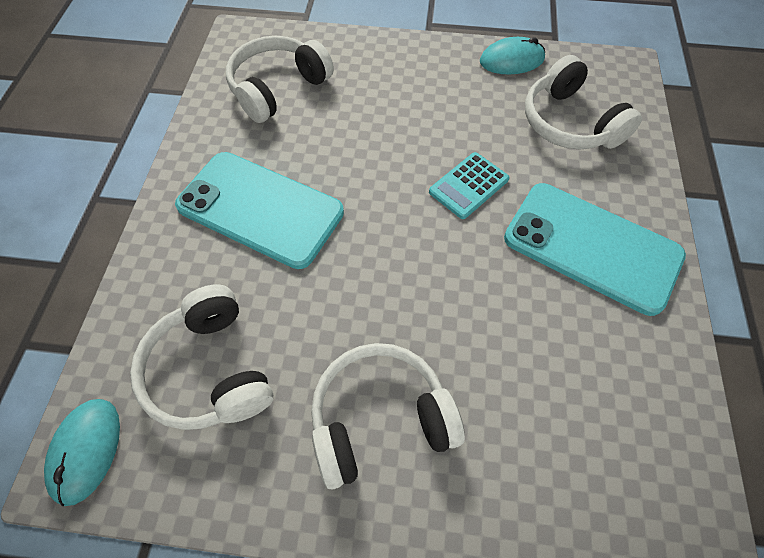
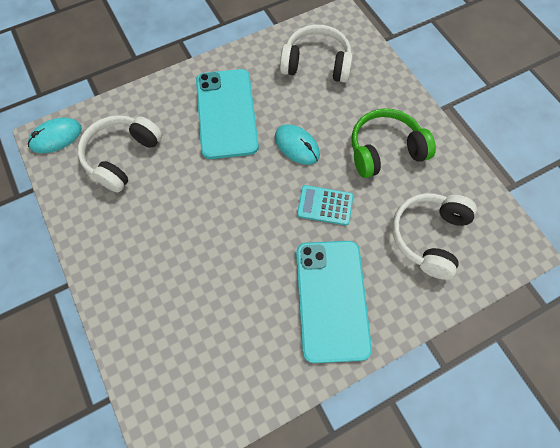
camera: 55 degrees right, 5 degrees up
white headphones [311,343,465,489] -> none
turquoise mouse [480,37,545,75] -> turquoise mouse moved to [275,124,320,165]
none -> green headphones [352,108,436,178]

